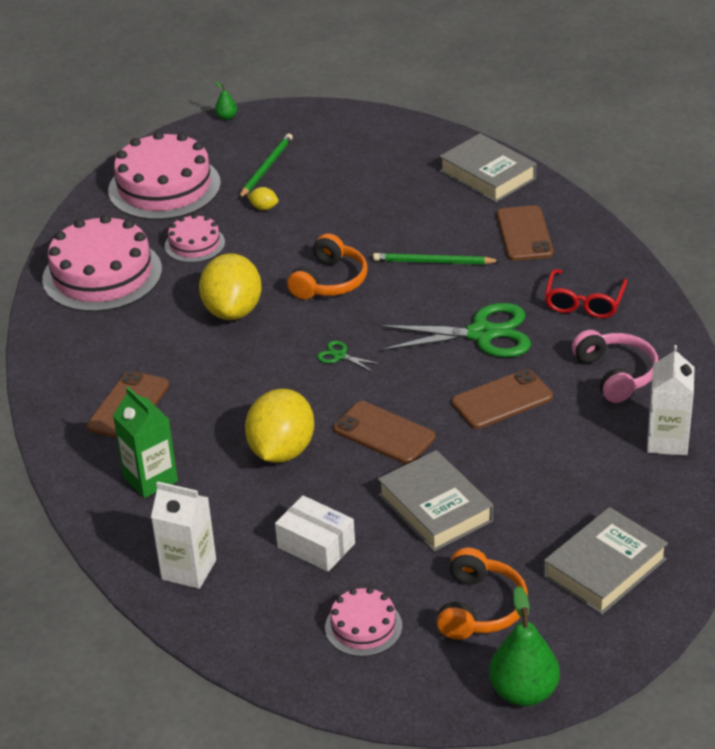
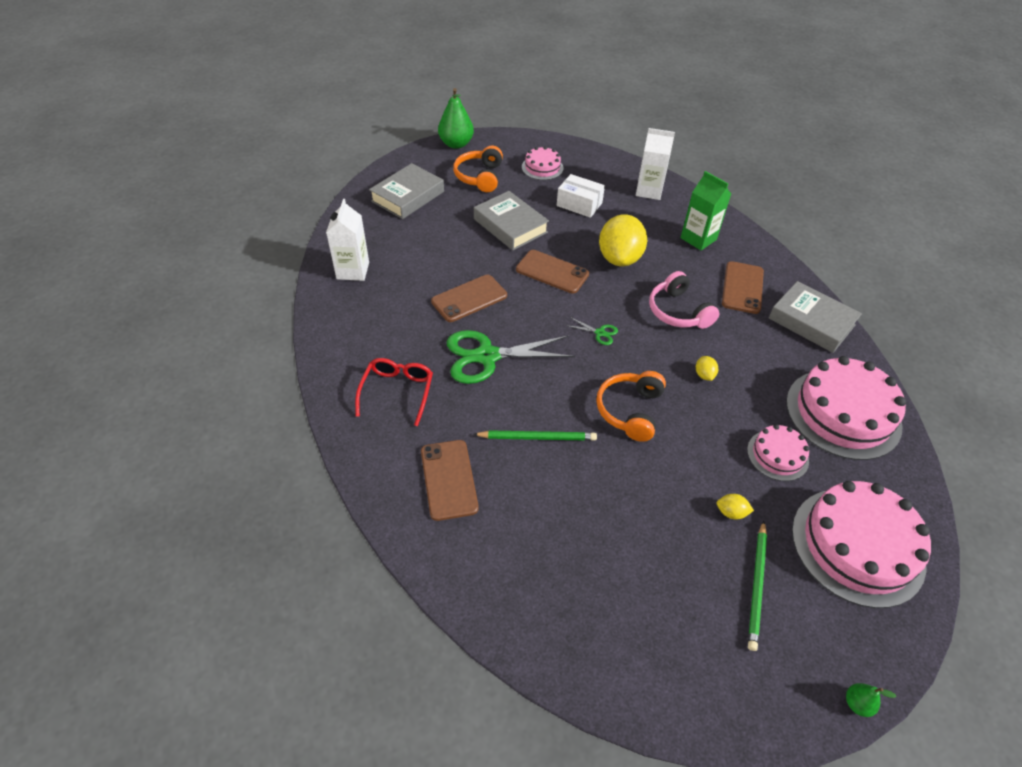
camera: 170 degrees right, 10 degrees up
yellow lemon [199,253,262,320] -> yellow lemon [696,356,718,381], size x0.40
grey book [439,133,537,203] -> grey book moved to [769,281,862,353]
pink headphones [572,330,658,403] -> pink headphones moved to [649,271,719,329]

